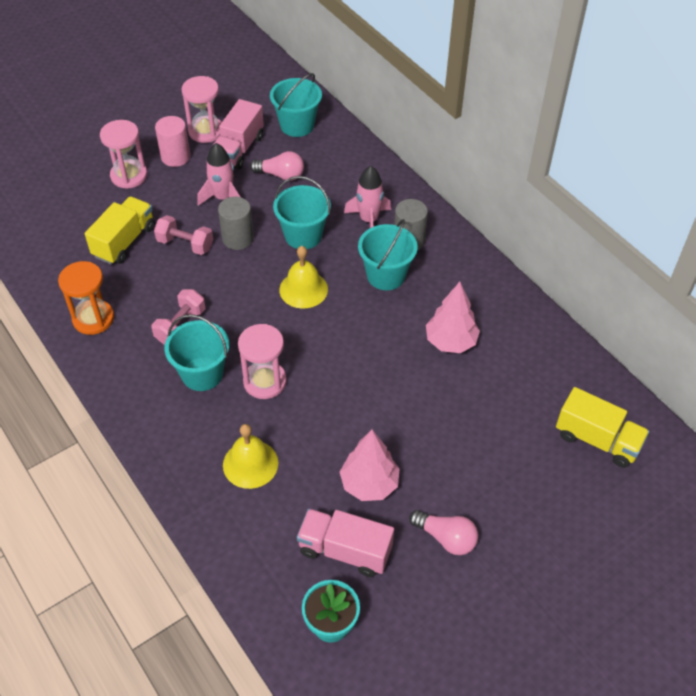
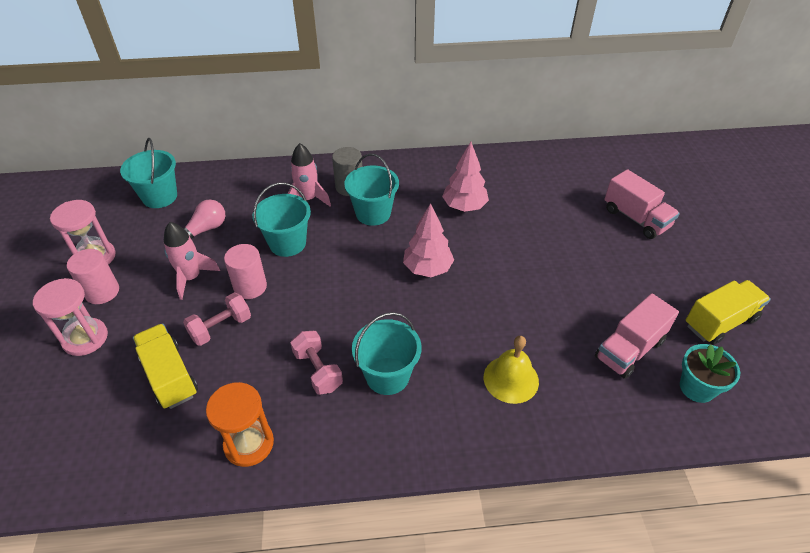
camera: 60 degrees left, 5 degrees down
pink truck [212,99,264,170] -> pink truck moved to [604,169,680,239]
grey cylinder [218,197,254,250] -> pink cylinder [224,244,267,299]
pink hourglass [238,324,287,399] -> none
yellow bell [279,246,328,309] -> none
pink tree [340,430,400,501] -> pink tree moved to [403,203,454,277]
pink light bulb [409,510,478,555] -> none
yellow truck [556,387,649,468] -> yellow truck moved to [686,280,771,345]

